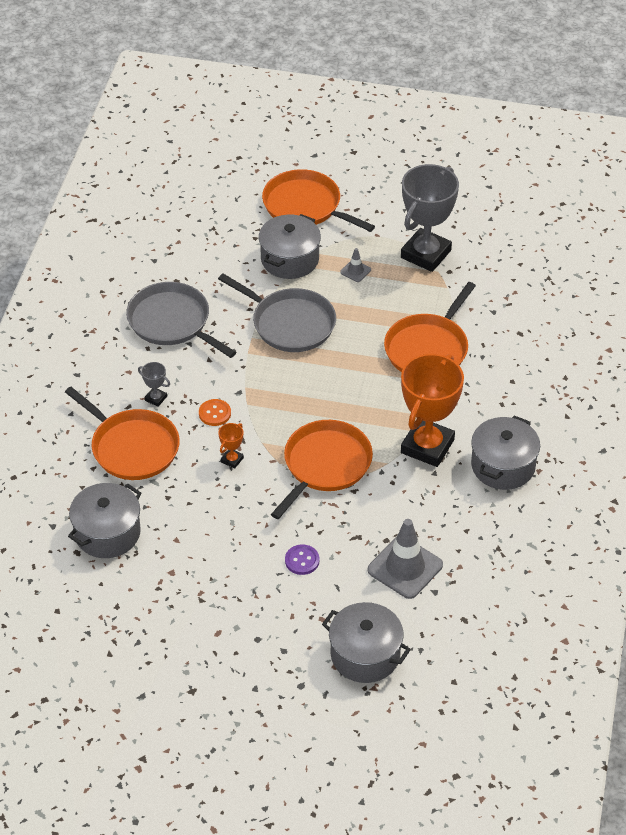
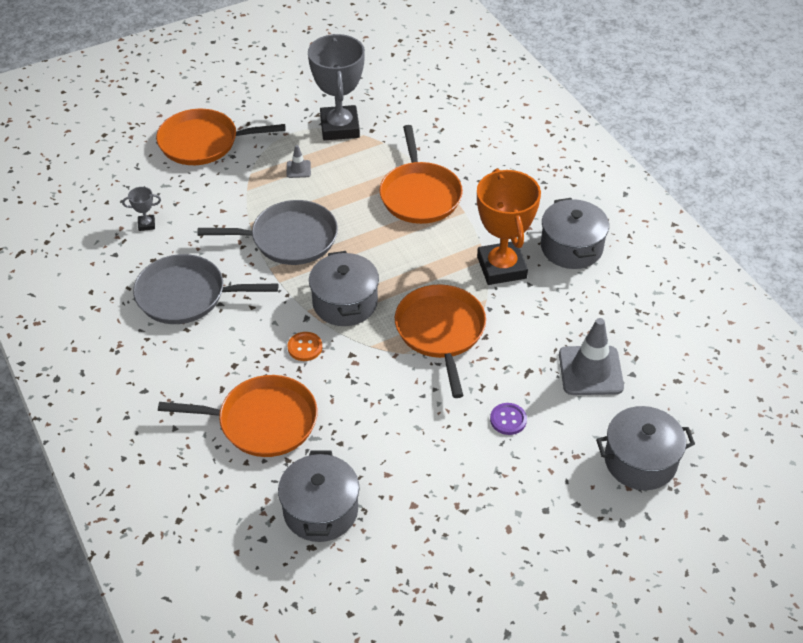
camera: 40 degrees left, 0 degrees up
grey trophy [138,362,170,407] -> grey trophy moved to [122,187,161,231]
orange trophy [218,423,244,469] -> none
grey pot [259,214,321,279] -> grey pot moved to [309,251,379,326]

